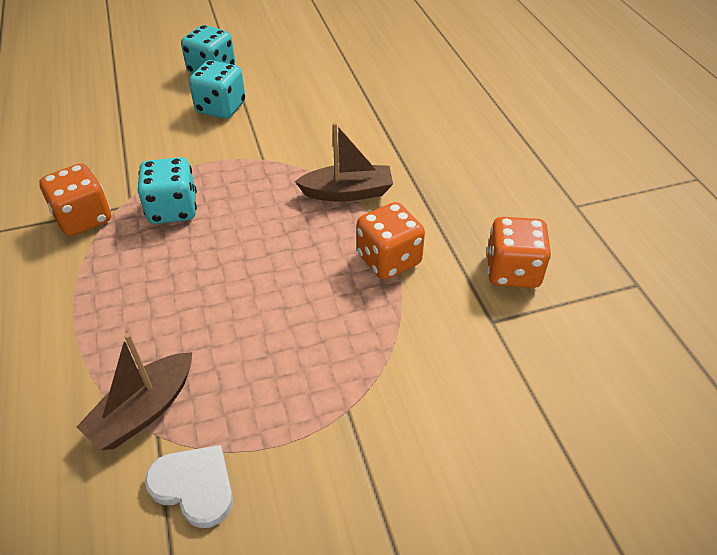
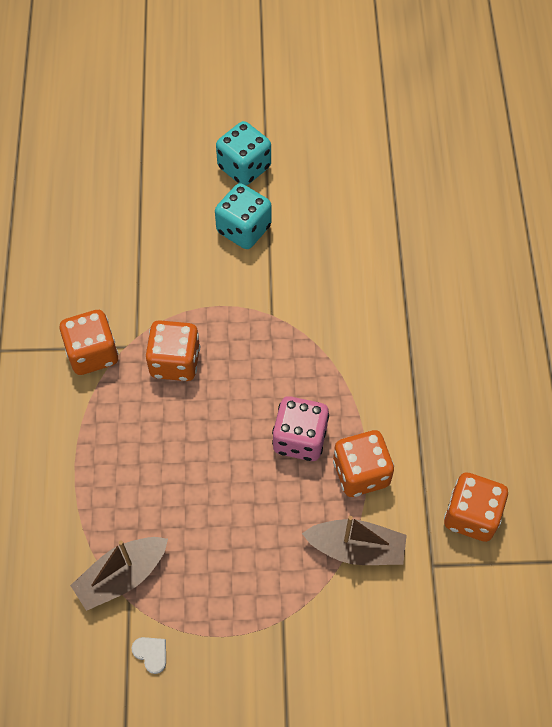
camera: 15 degrees right, 15 degrees up
turquoise dice [138,157,197,224] -> orange dice [146,320,200,381]
white heart [145,445,233,528] -> white heart [131,637,166,674], size x0.55
brown boat [295,122,393,202] -> brown boat moved to [302,516,407,565]
none -> pink dice [272,396,329,461]

